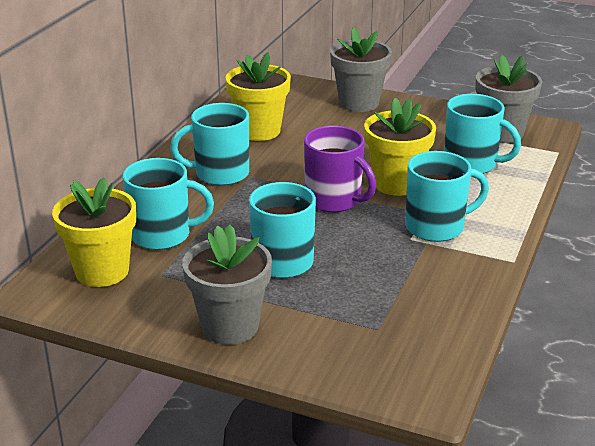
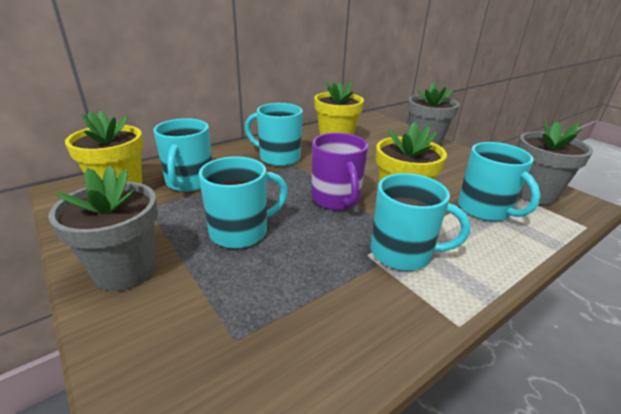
camera: 30 degrees right, 0 degrees up
turquoise mug [123,158,214,250] -> turquoise mug turned 60 degrees clockwise [153,118,212,192]

